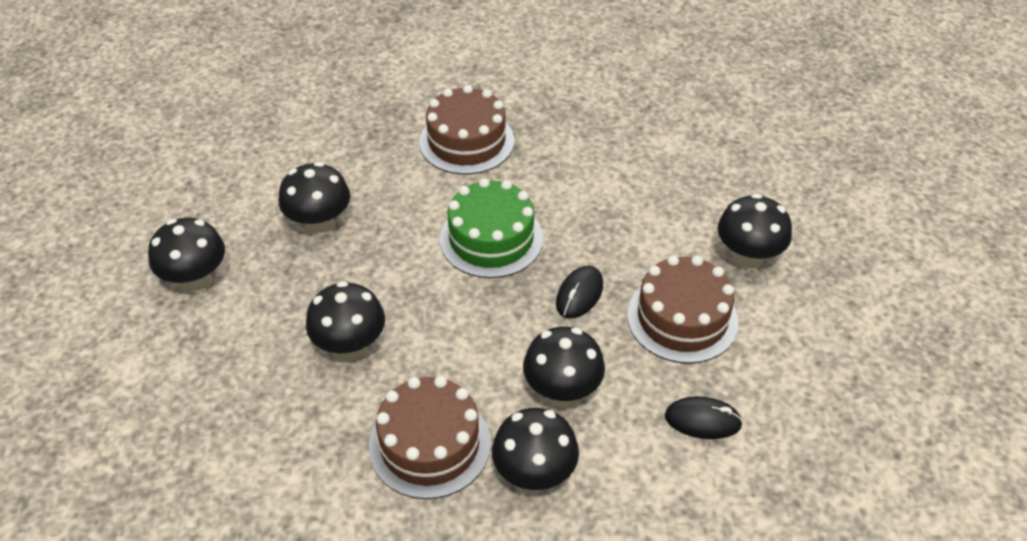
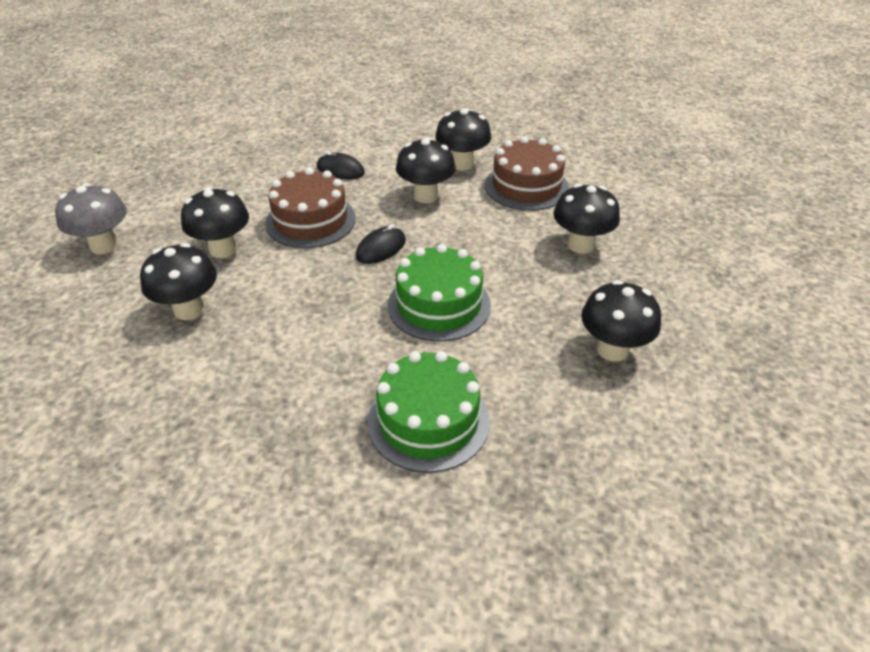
camera: 165 degrees left, 5 degrees down
black mushroom [148,218,225,293] -> black mushroom moved to [140,243,217,320]
brown cake [419,85,514,175] -> green cake [367,351,490,473]
none -> grey mushroom [55,183,127,254]

